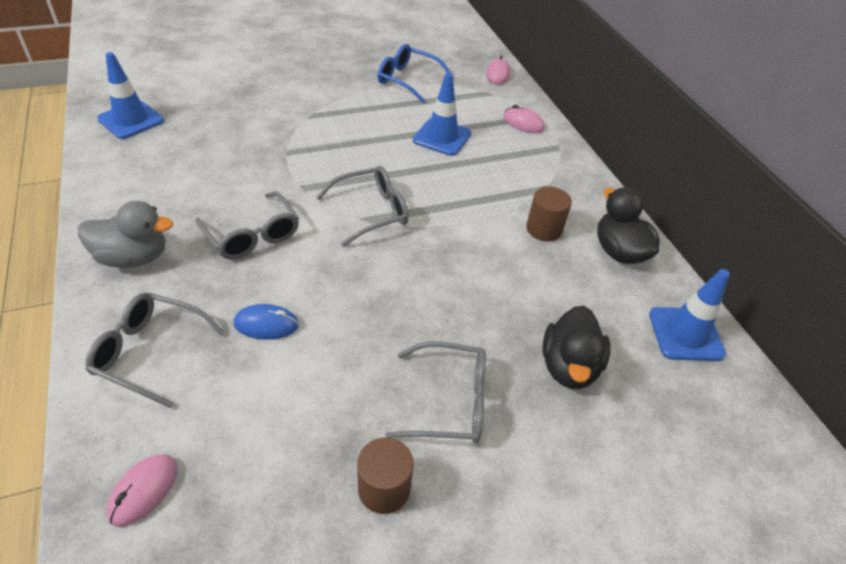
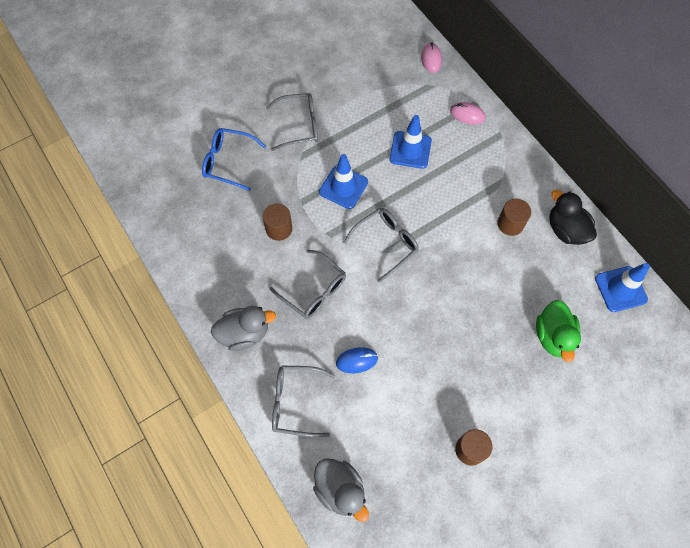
camera: 10 degrees left, 20 degrees up
blue traffic cone [97,52,164,139] -> blue traffic cone moved to [319,154,368,209]
pink mouse [106,454,178,527] -> grey duck [313,458,369,522]
blue glasses [377,44,450,104] -> blue glasses moved to [202,128,266,191]
grey glasses [385,341,486,443] -> grey glasses moved to [266,93,318,151]
black duck [542,306,610,389] -> green duck [536,300,581,362]
none -> brown cylinder [263,204,292,241]

